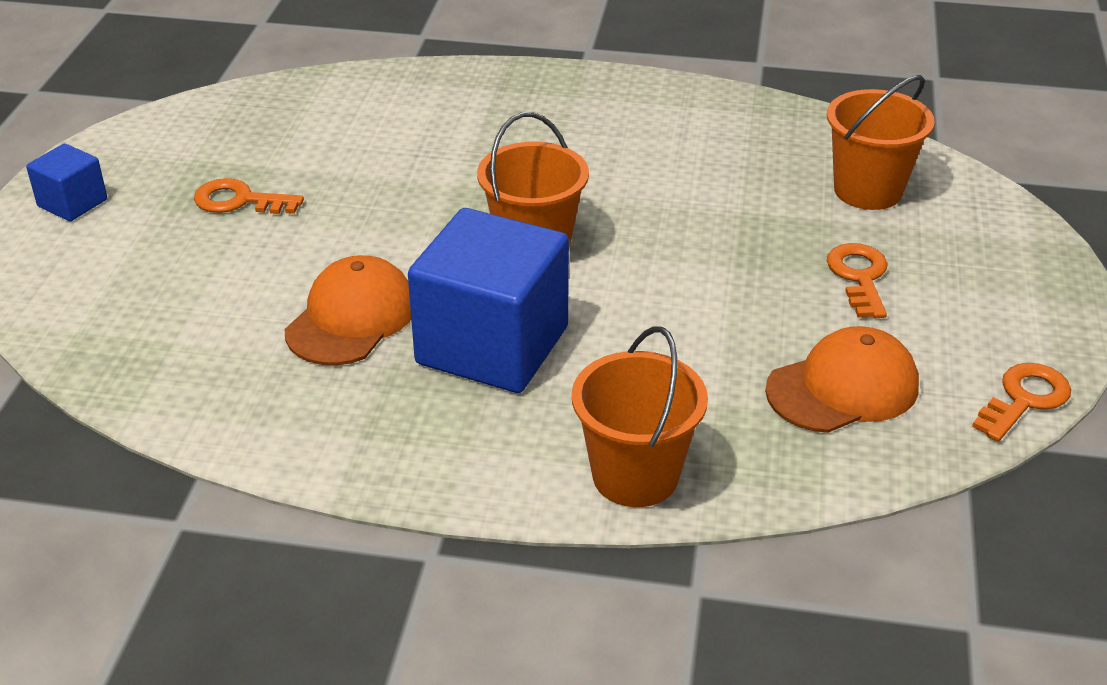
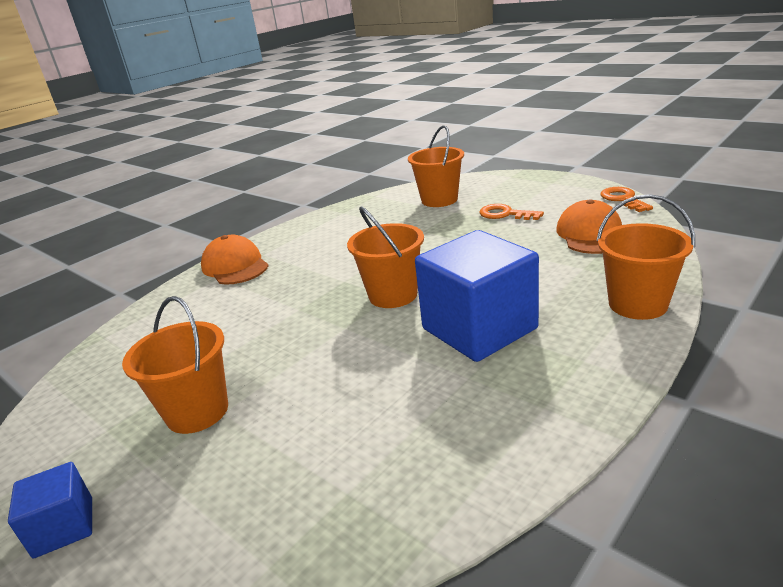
camera: 55 degrees left, 10 degrees down
orange key [194,178,304,214] -> orange bucket [122,296,228,434]
orange cap [285,255,411,365] -> orange cap moved to [201,235,269,285]

